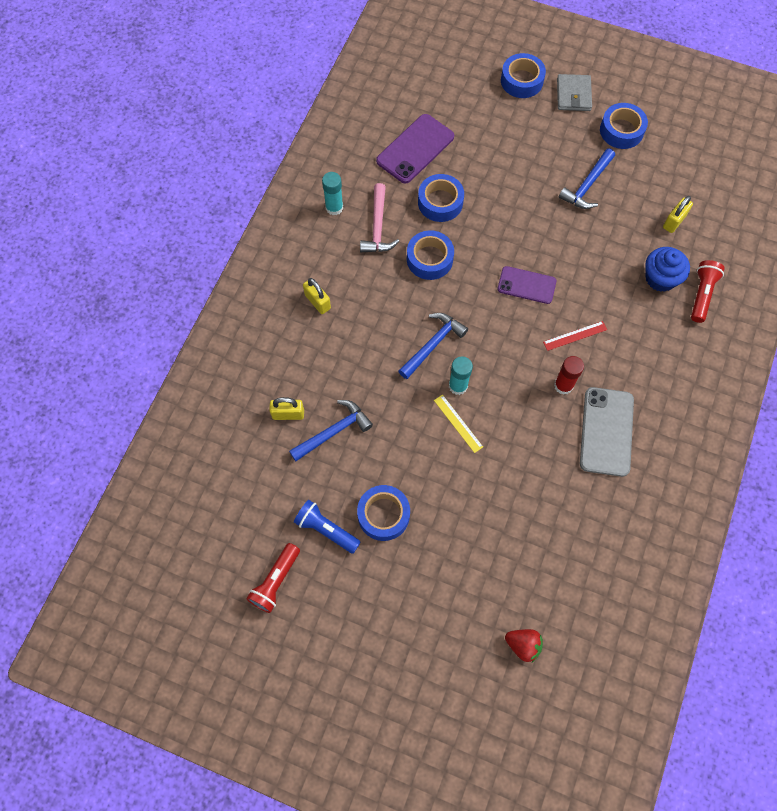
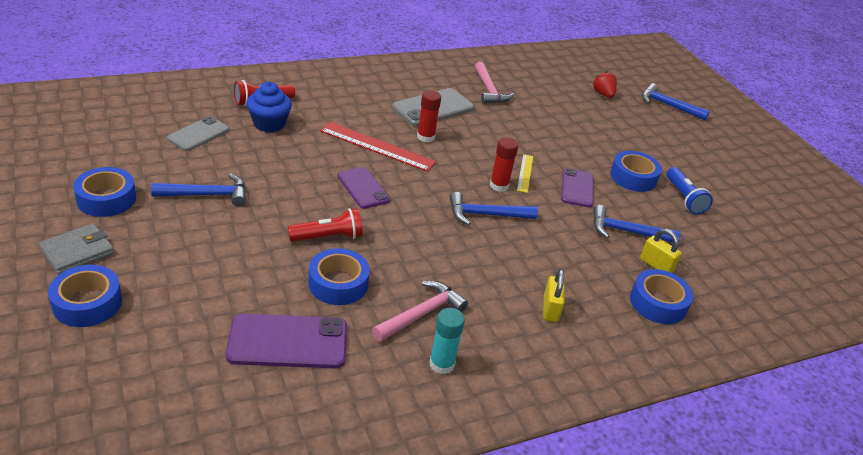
camera: 140 degrees left, 30 degrees down
red flashlight [246,543,300,613] -> red flashlight moved to [288,208,363,242]
blue tape [407,230,454,280] -> blue tape moved to [630,269,693,324]
turquoise glue stick [449,356,473,395] -> red glue stick [490,137,518,192]
red ruler [543,321,607,351] -> red ruler [320,122,436,172], size x1.88
yellow padlock [663,196,693,233] -> grey phone [167,116,229,151]
none -> pink hammer [475,62,514,104]
none -> purple phone [561,168,593,207]
none -> blue hammer [642,83,710,121]

